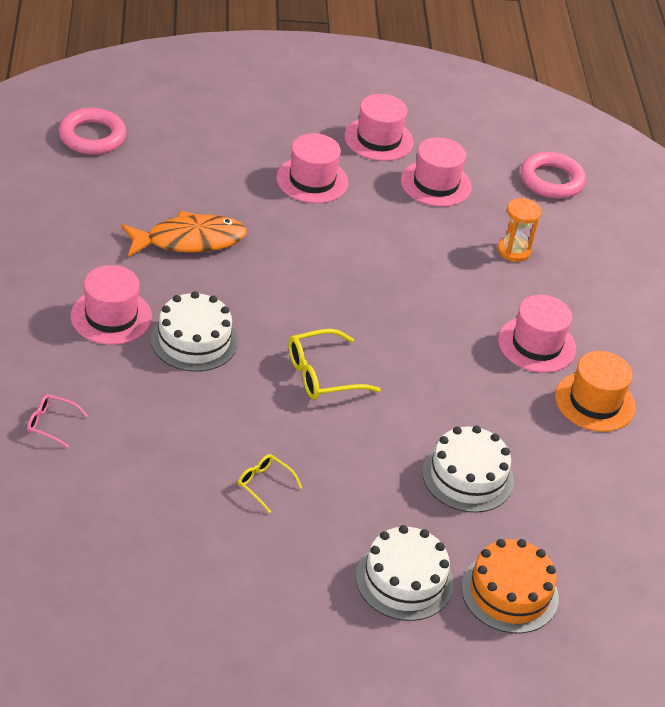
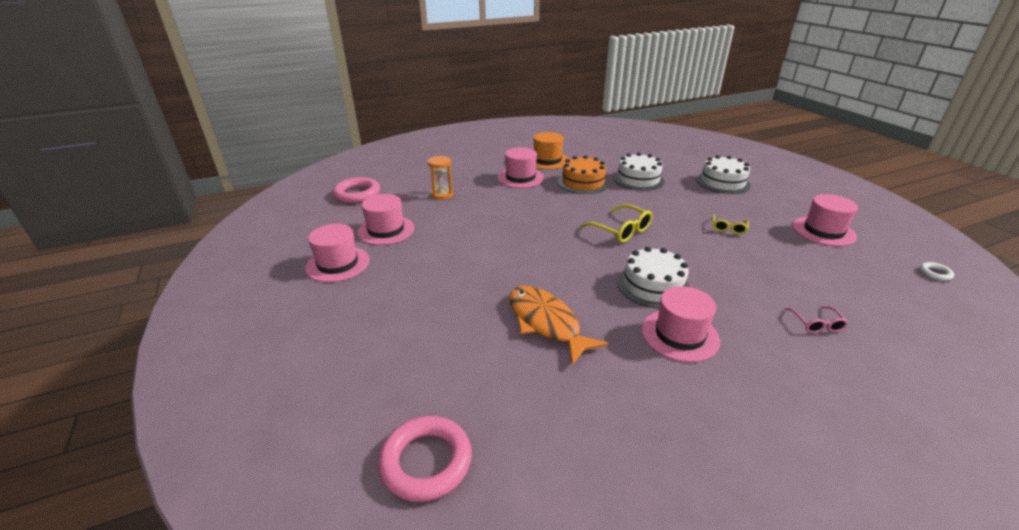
camera: 105 degrees left, 10 degrees down
pink hat [276,133,348,203] -> pink hat moved to [793,194,858,246]
orange cake [461,539,559,634] -> orange cake moved to [558,155,609,194]
none -> white ring [920,262,954,281]

